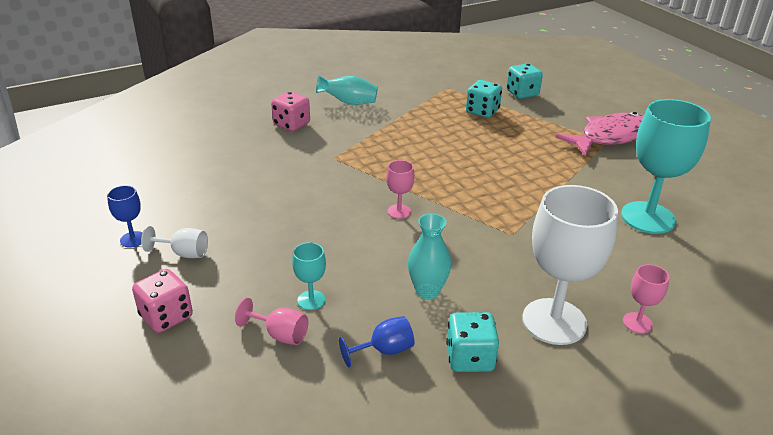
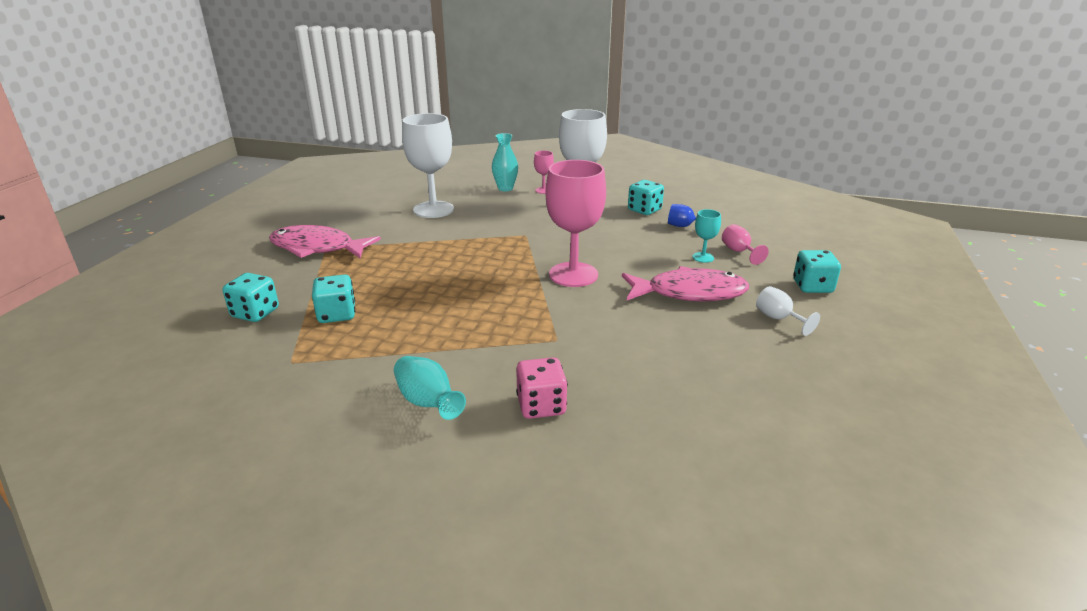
camera: 135 degrees left, 5 degrees down
blue goblet [107,185,143,248] -> none
pink dice [132,269,193,333] -> turquoise dice [793,250,841,293]
pink goblet [386,160,415,219] -> pink goblet [545,160,606,287], size x2.21
turquoise vase [408,213,451,299] -> turquoise vase moved to [492,133,518,191]
turquoise goblet [621,99,711,234] -> white goblet [402,113,454,218]
none -> pink fish [622,266,749,302]

